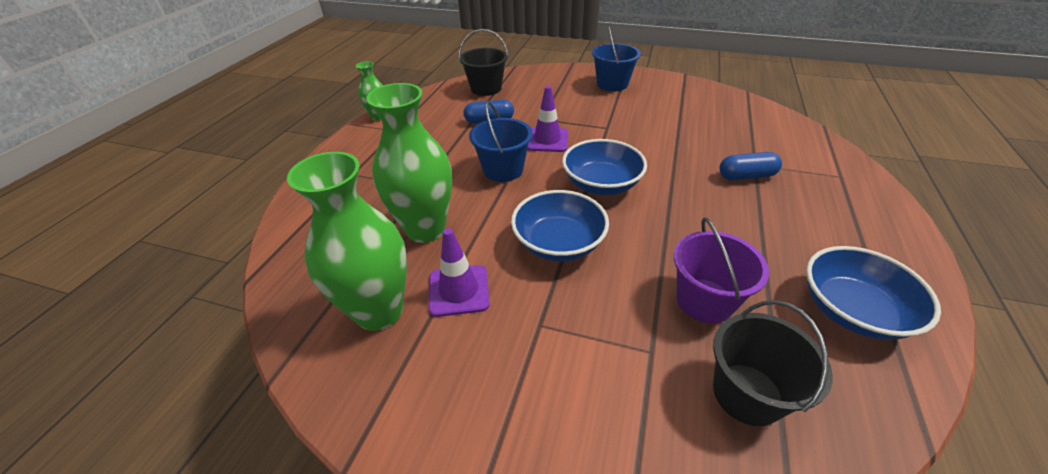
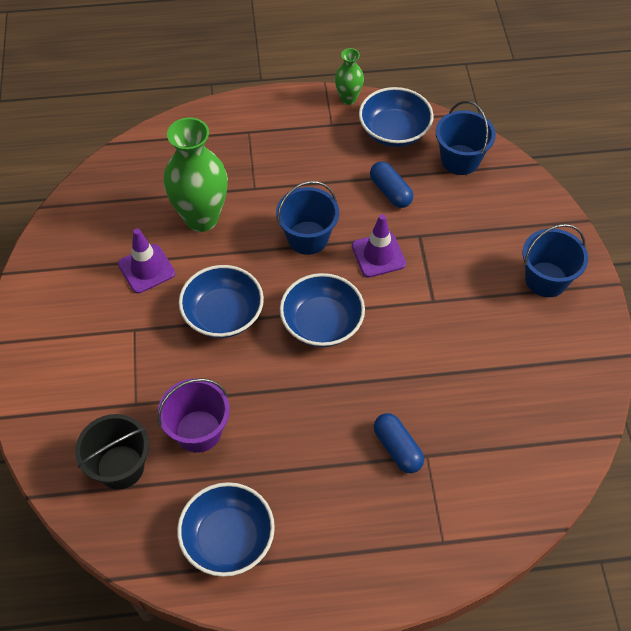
camera: 65 degrees right, 15 degrees up
green vase [287,152,407,331] -> none
black bucket [459,29,509,96] -> blue bucket [435,101,496,175]
none -> blue bowl [359,87,434,147]

